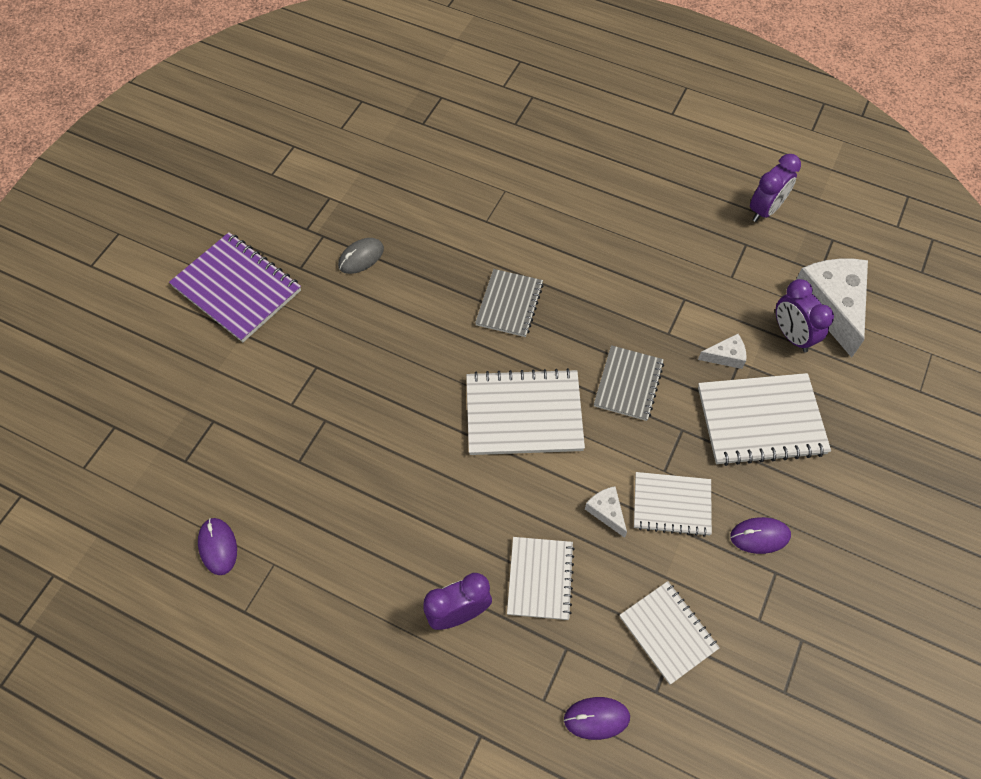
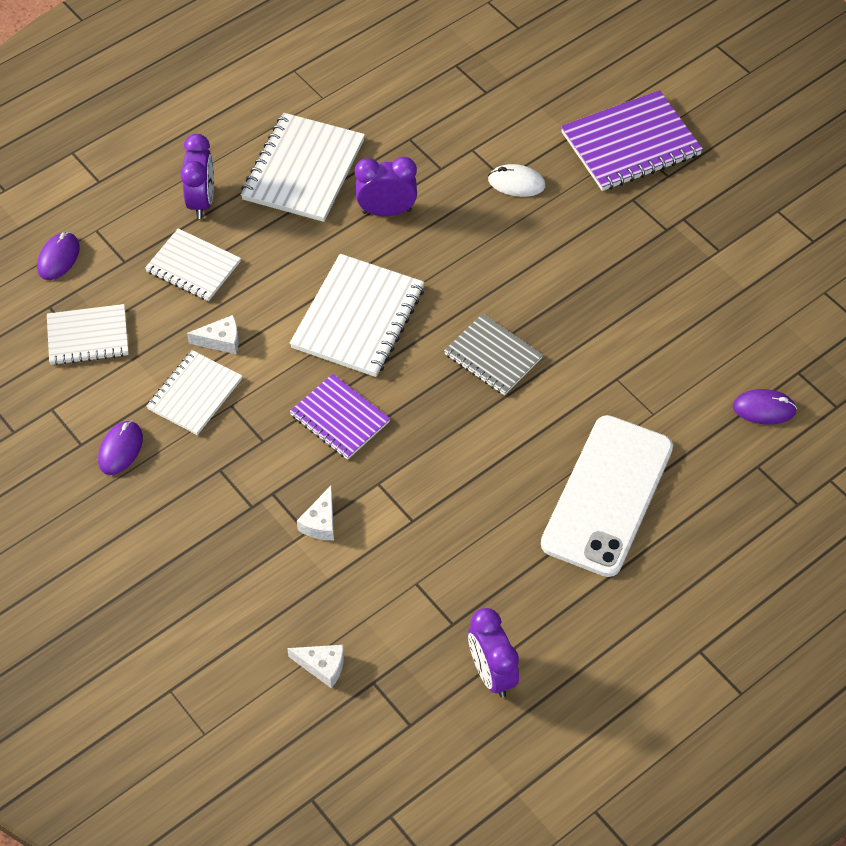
camera: 115 degrees right, 5 degrees down
purple mouse [198,518,237,575] -> purple mouse moved to [733,389,797,424]
grey mouse [338,238,384,274] -> none
grey notebook [594,345,664,421] -> purple notebook [290,374,390,460]
white notebook [698,373,831,466] -> white notebook moved to [241,113,365,222]
purple clock [776,279,834,352] -> purple clock moved to [355,157,417,216]
white cheese [796,259,868,358] -> white cheese [287,645,344,688], size x0.46
none -> white mouse [488,164,545,197]
none -> white phone [541,415,673,577]

